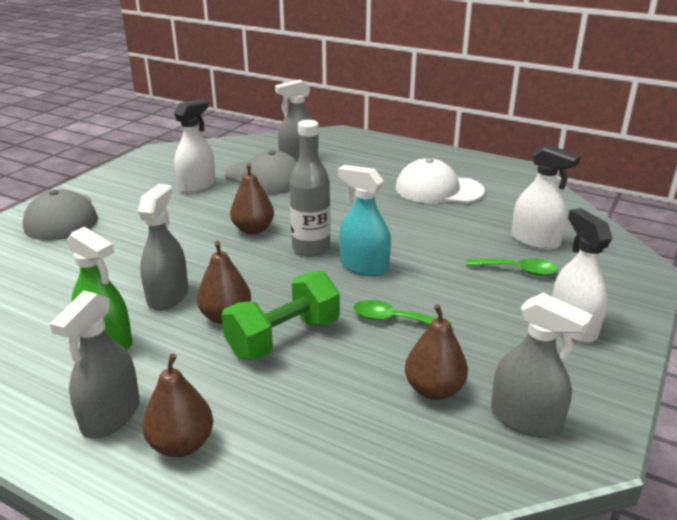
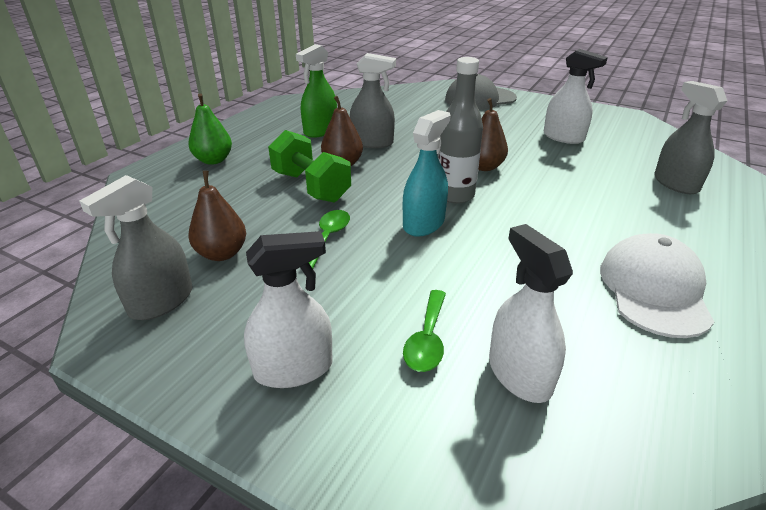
camera: 90 degrees right, 5 degrees up
grey spray bottle [50,291,140,438] -> none
brown pear [142,354,213,457] -> green pear [188,93,232,165]
grey cap [225,150,297,194] -> none
white spray bottle [512,144,580,250] -> white spray bottle turned 120 degrees clockwise [489,224,573,403]

